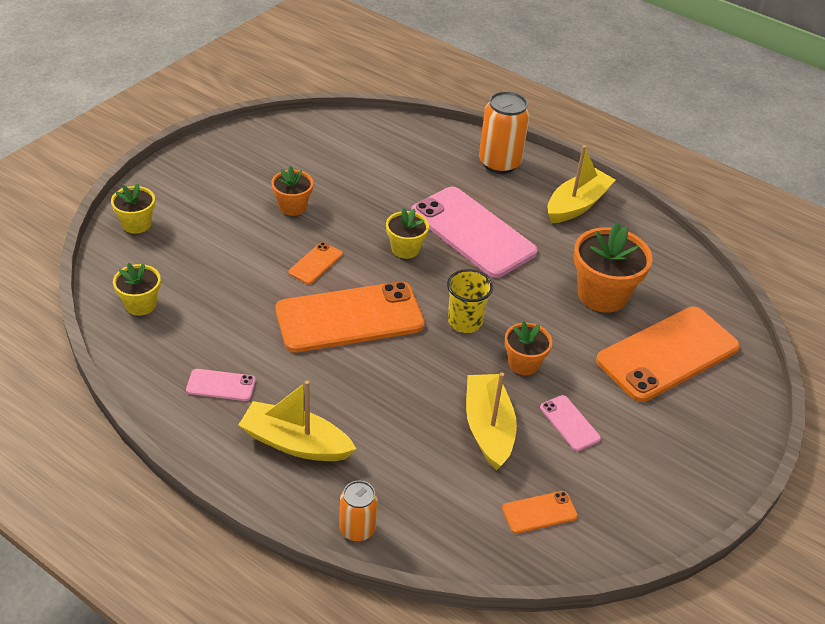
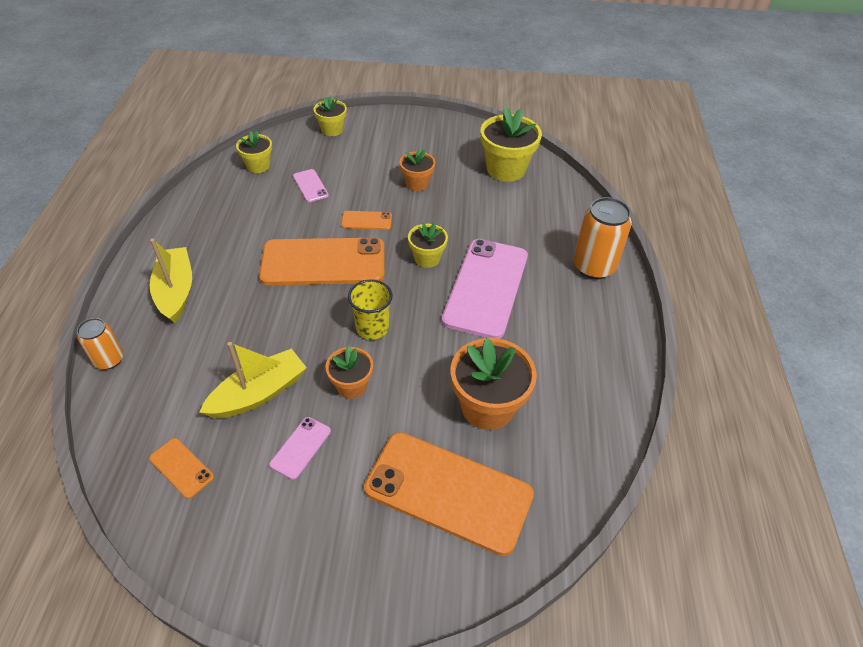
camera: 60 degrees right, 5 degrees up
pink phone [186,369,256,401] -> pink phone moved to [293,169,329,202]
orange phone [275,282,425,353] -> orange phone turned 45 degrees counterclockwise [259,237,385,285]
yellow boat [548,145,615,223] -> none
none -> yellow flower pot [481,107,542,182]

